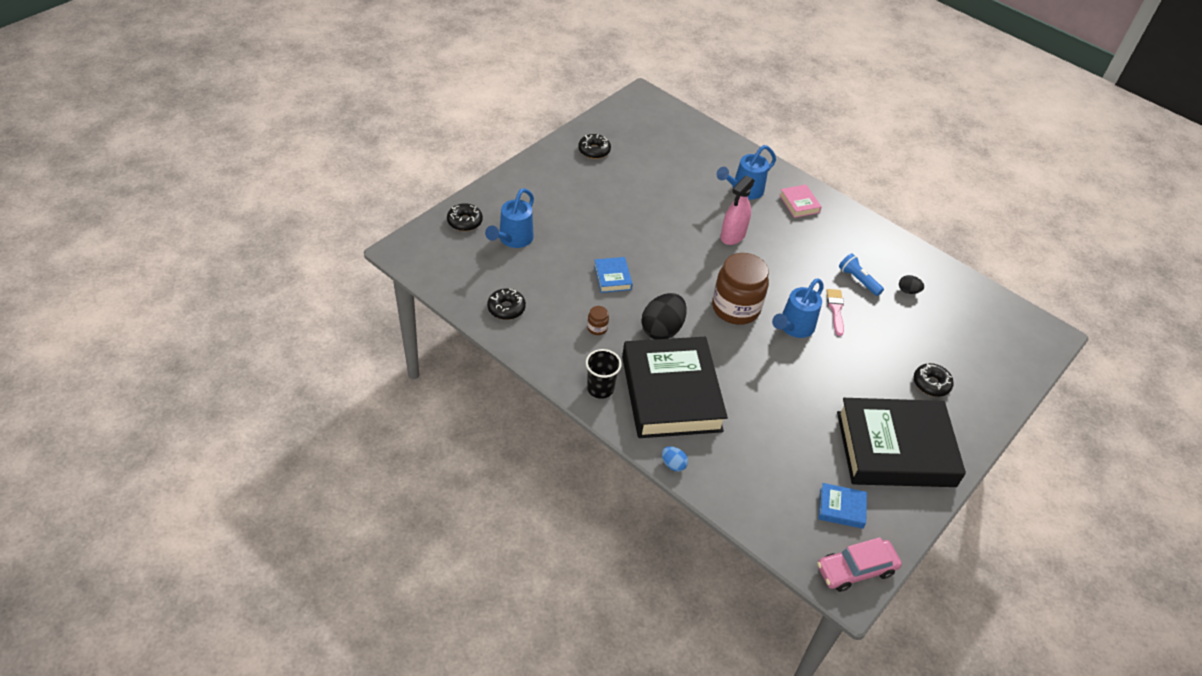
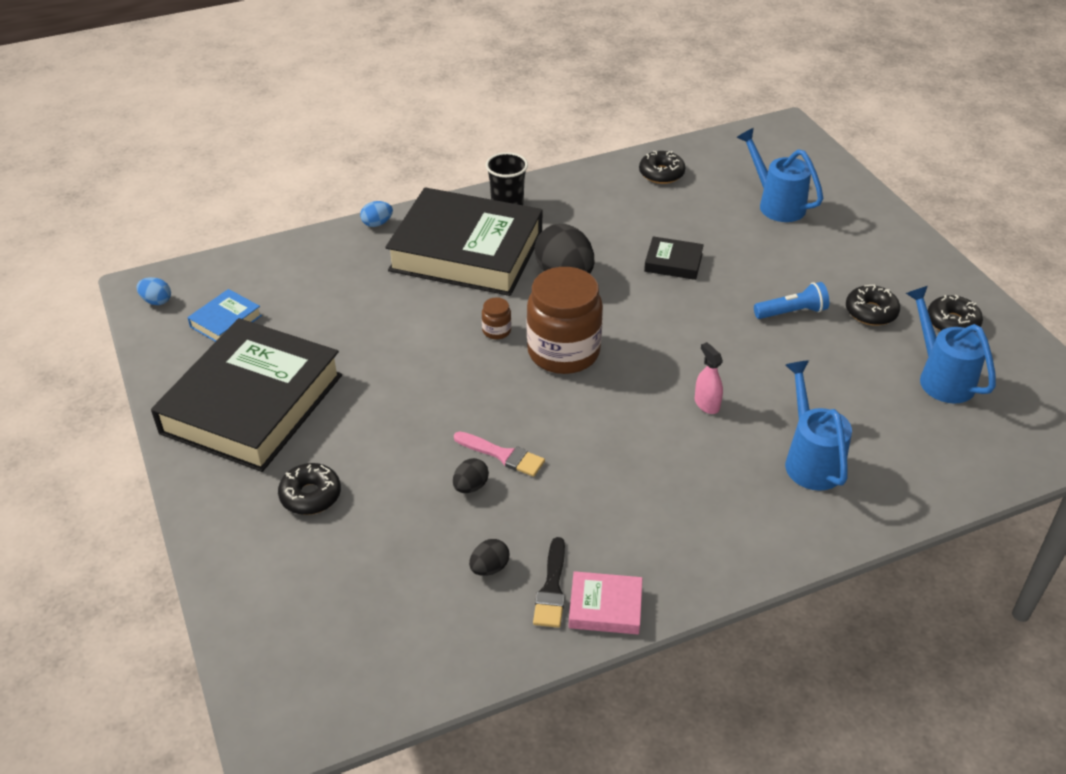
camera: 120 degrees right, 5 degrees down
black donut [447,203,483,231] -> black donut moved to [846,284,900,326]
brown jar [587,306,609,335] -> brown jar moved to [482,297,511,339]
blue book [594,257,633,293] -> black book [644,236,704,280]
pink spray bottle [721,175,755,245] -> pink spray bottle [695,342,723,414], size x0.59
blue watering can [772,278,824,338] -> blue watering can moved to [906,286,996,404]
pink book [779,184,822,218] -> pink book moved to [569,571,642,635]
pink car [817,537,902,592] -> blue egg [137,277,171,305]
blue flashlight [839,253,884,296] -> blue flashlight moved to [754,282,829,319]
none -> black egg [453,458,489,493]
none -> black brush [533,537,565,628]

